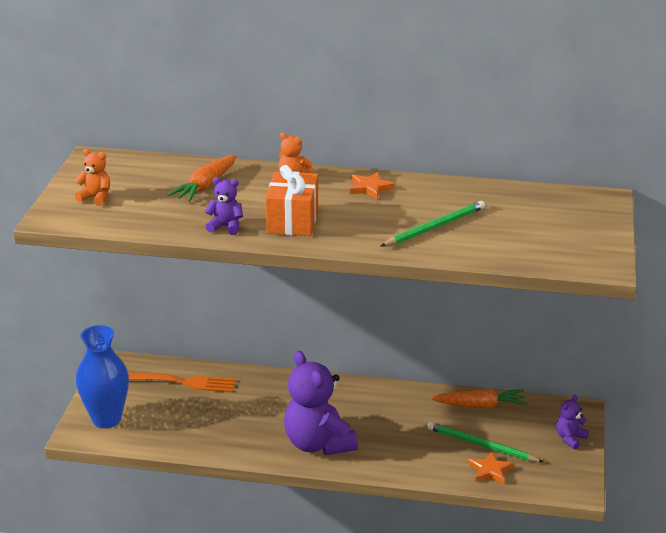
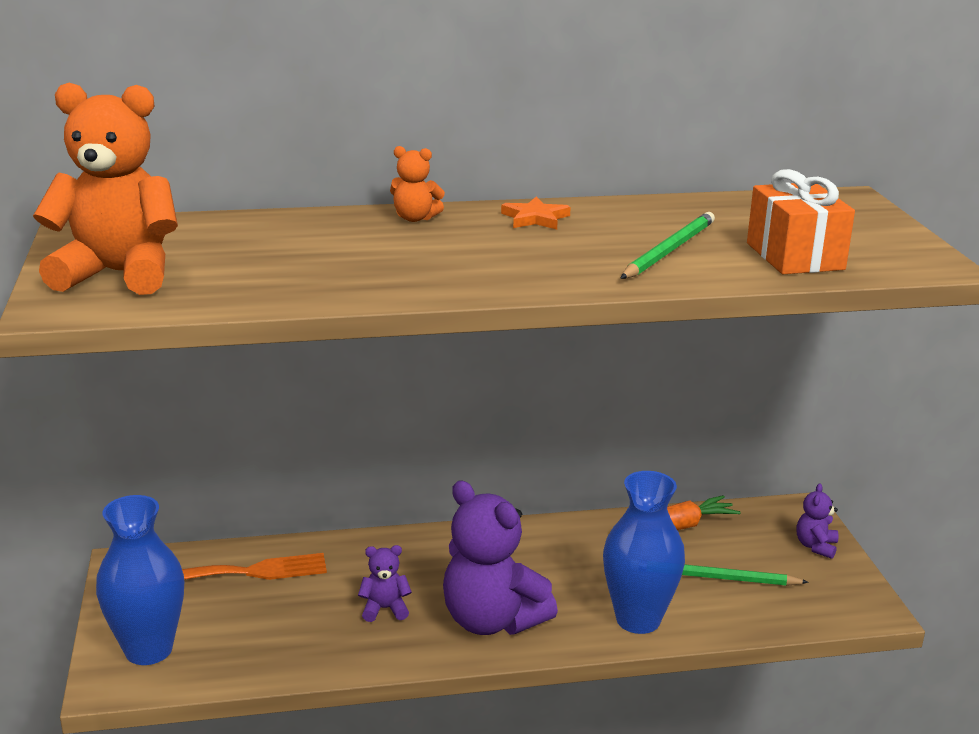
camera: 20 degrees left, 5 degrees down
orange teddy bear [75,149,110,206] -> orange teddy bear [33,83,178,295], size x2.19
orange carrot [167,155,236,202] -> none
purple teddy bear [205,177,243,235] -> purple teddy bear moved to [358,545,412,622]
orange gift [266,165,318,236] -> orange gift moved to [747,169,855,274]
orange star [468,451,514,484] -> none
none -> blue vase [603,471,685,634]

